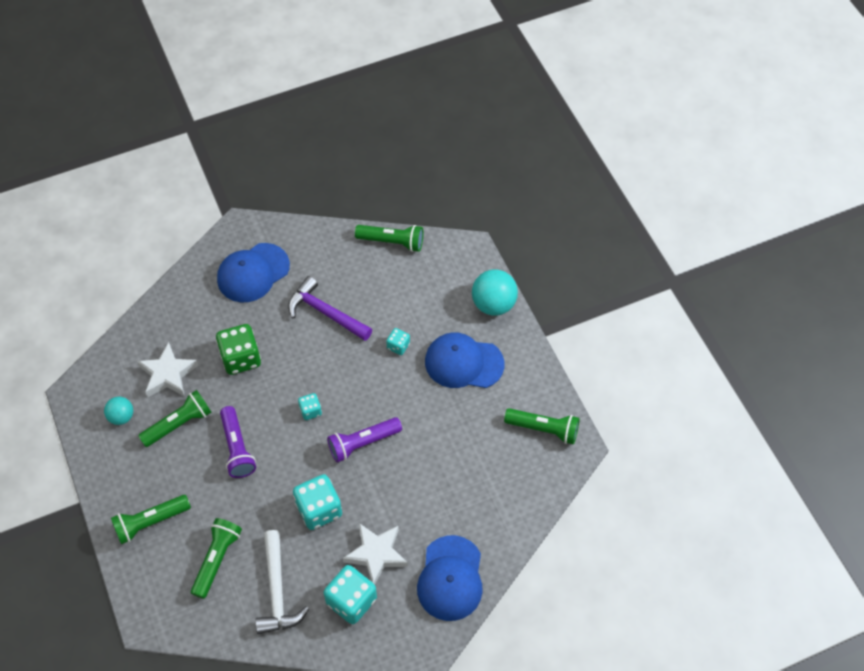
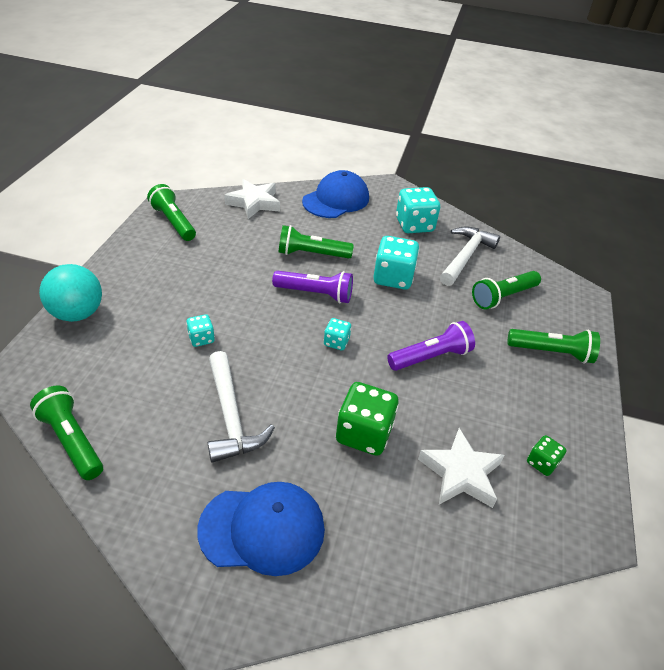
camera: 145 degrees left, 15 degrees down
turquoise ball [104,397,133,425] -> green dice [527,435,566,476]
green flashlight [138,390,211,447] -> green flashlight moved to [279,225,354,258]
purple flashlight [220,406,256,478] -> purple flashlight turned 45 degrees clockwise [387,321,475,371]
purple hammer [288,276,373,341] -> white hammer [208,351,275,463]
white star [343,523,408,585] -> white star moved to [224,179,280,219]
blue cap [425,332,504,388] -> none

